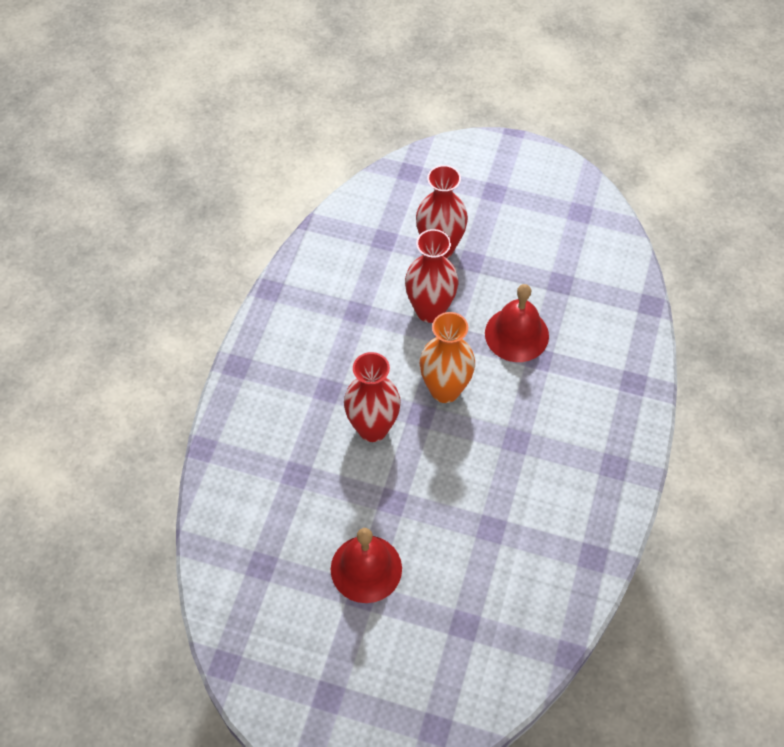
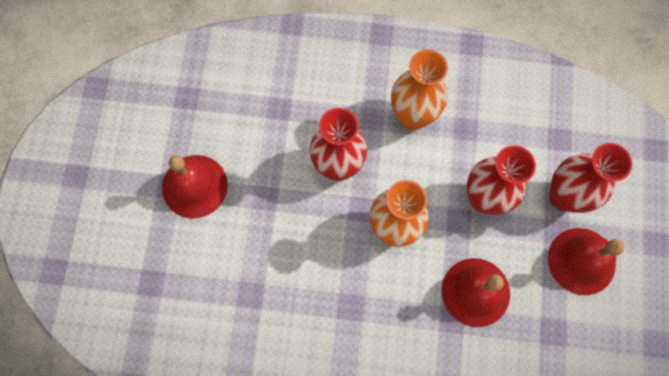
camera: 80 degrees right, 15 degrees up
none -> orange vase [391,49,448,130]
none -> red bell [548,228,624,295]

